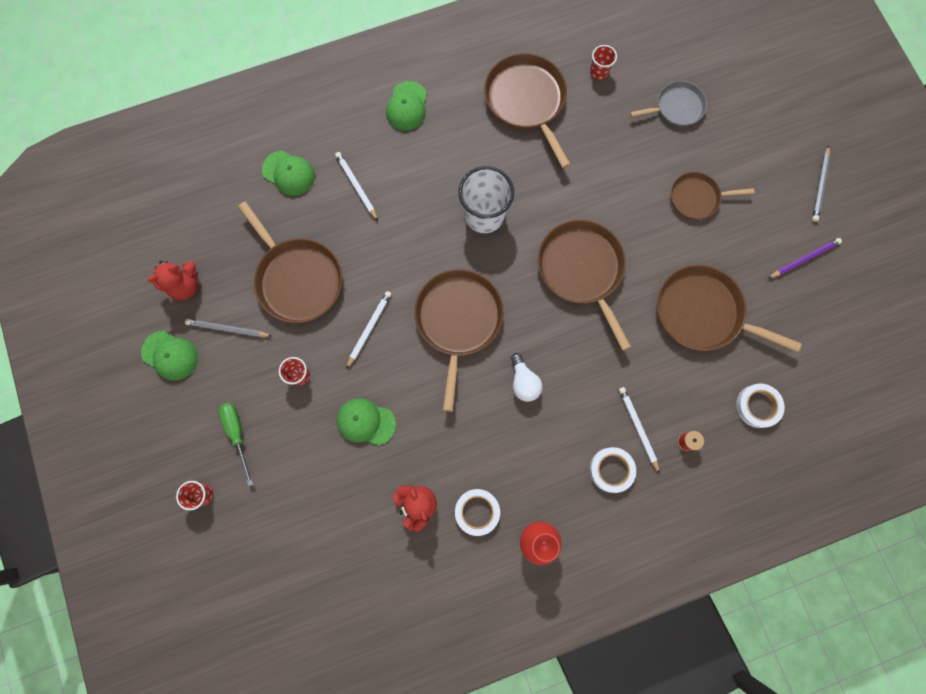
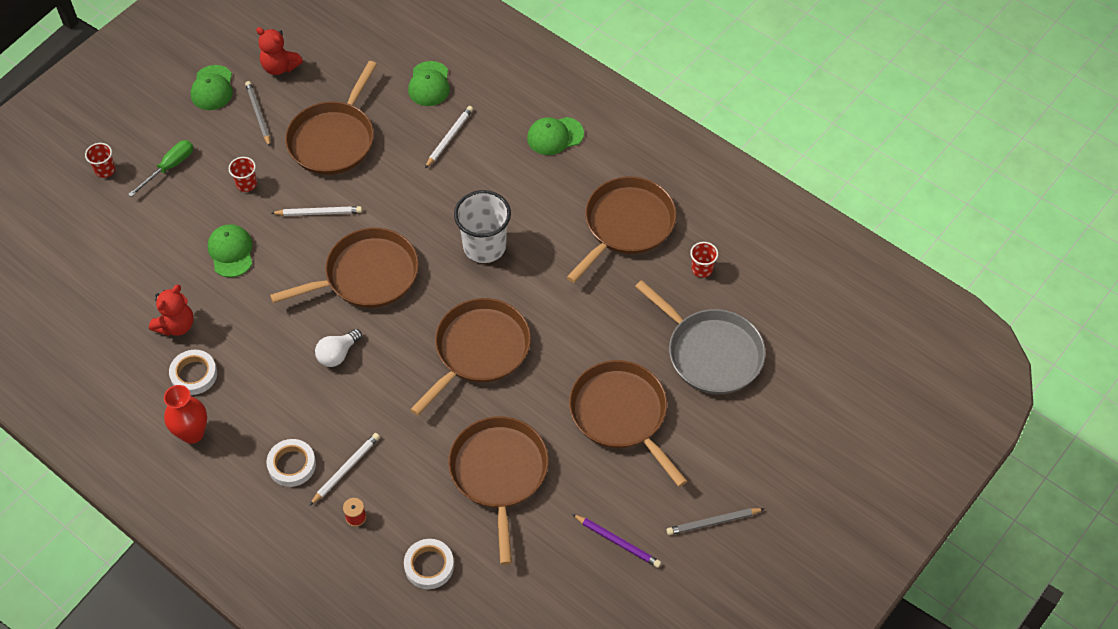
camera: 60 degrees right, 20 degrees down
grey pan [630,81,707,126] -> grey pan [635,280,766,394], size x1.68
brown pan [671,172,755,220] -> brown pan [569,360,687,487], size x1.68

